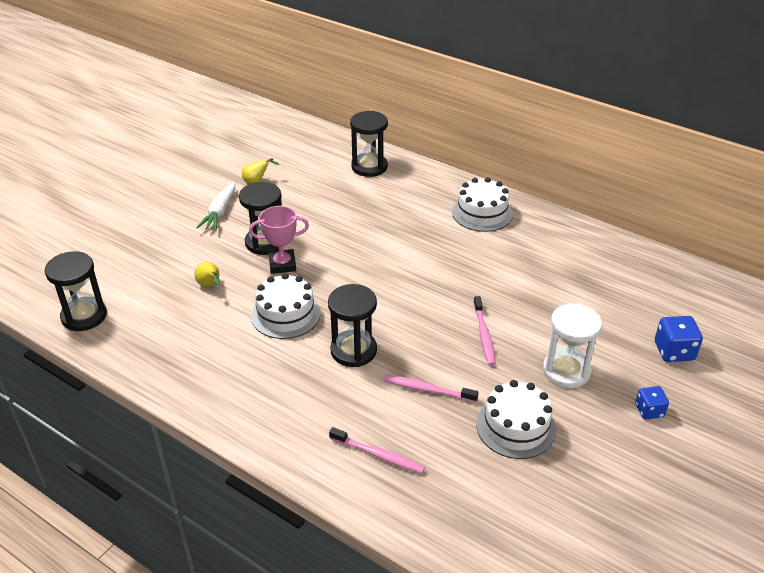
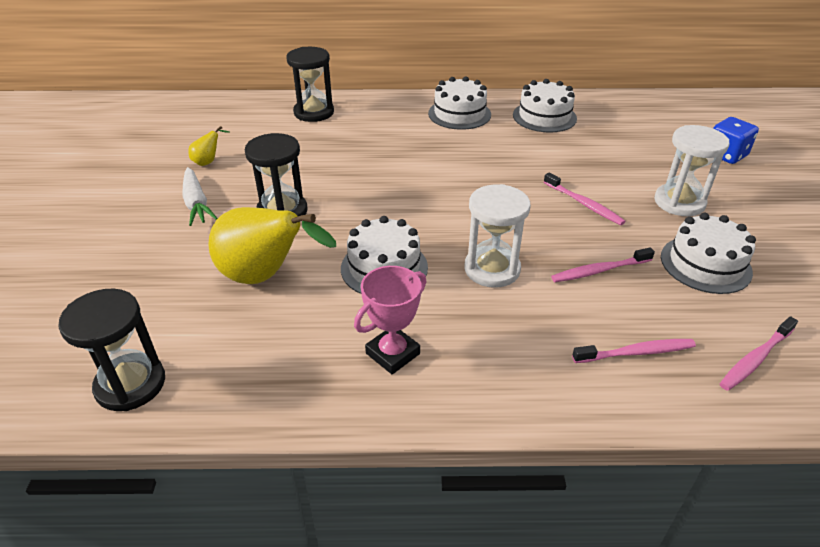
camera: 35 degrees left, 0 degrees up
yellow pear [195,262,220,286] -> yellow pear [209,207,336,284], size x2.32
pink trophy [249,206,309,274] -> pink trophy moved to [354,266,427,374]
black hourglass [328,284,377,367] -> white hourglass [465,184,531,288]
blue dice [635,386,669,420] -> none
none -> white cake [513,79,577,133]
none -> pink toothbrush [720,316,798,391]

